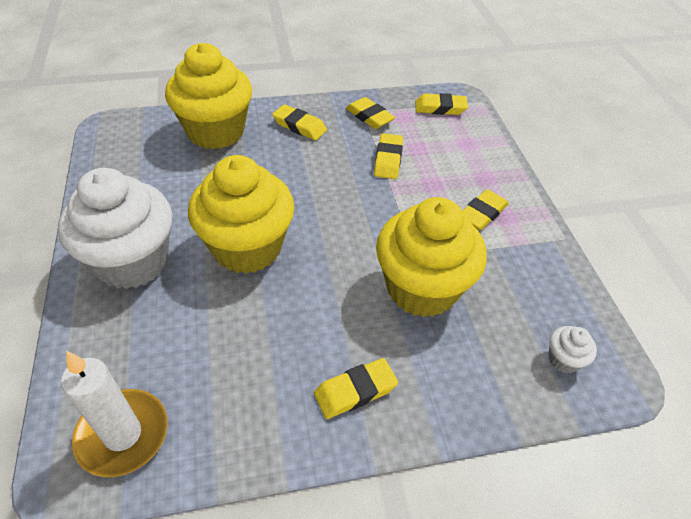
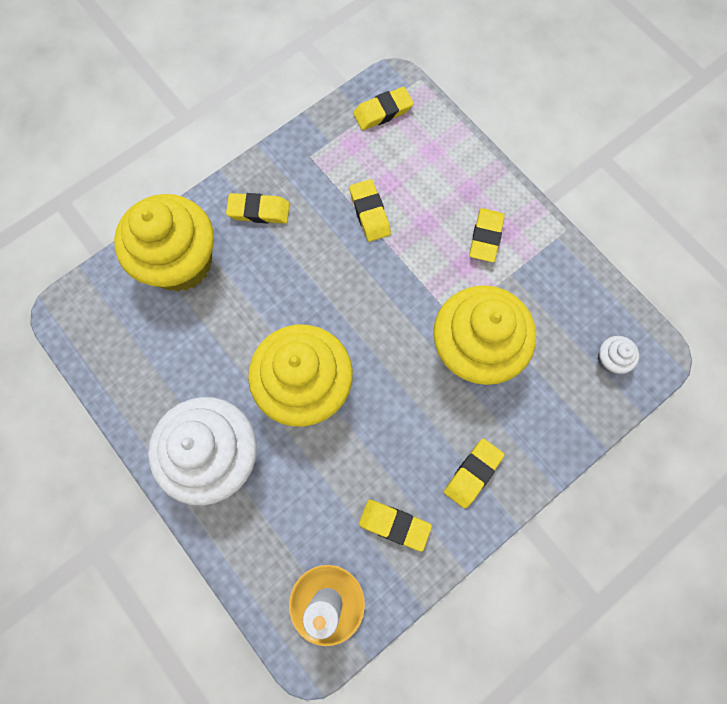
camera: 25 degrees left, 25 degrees up
yellow eraser [346,97,395,129] -> yellow eraser moved to [359,500,432,552]

